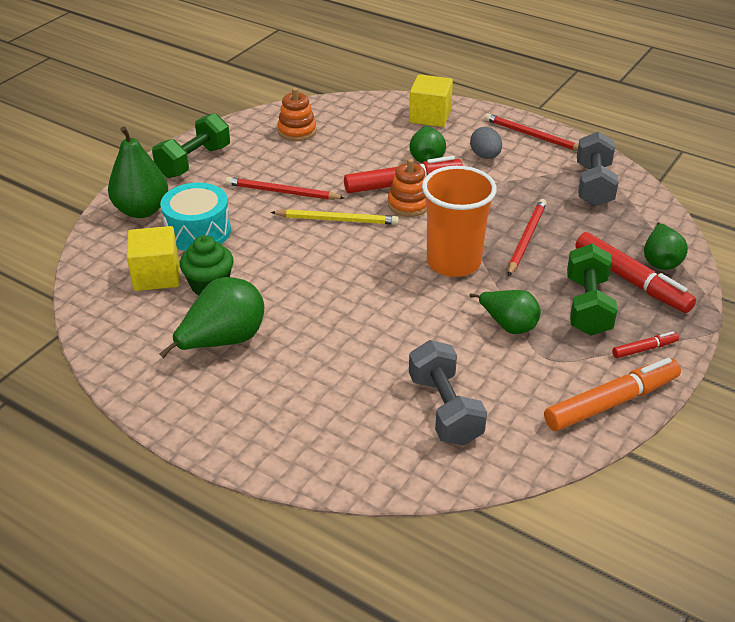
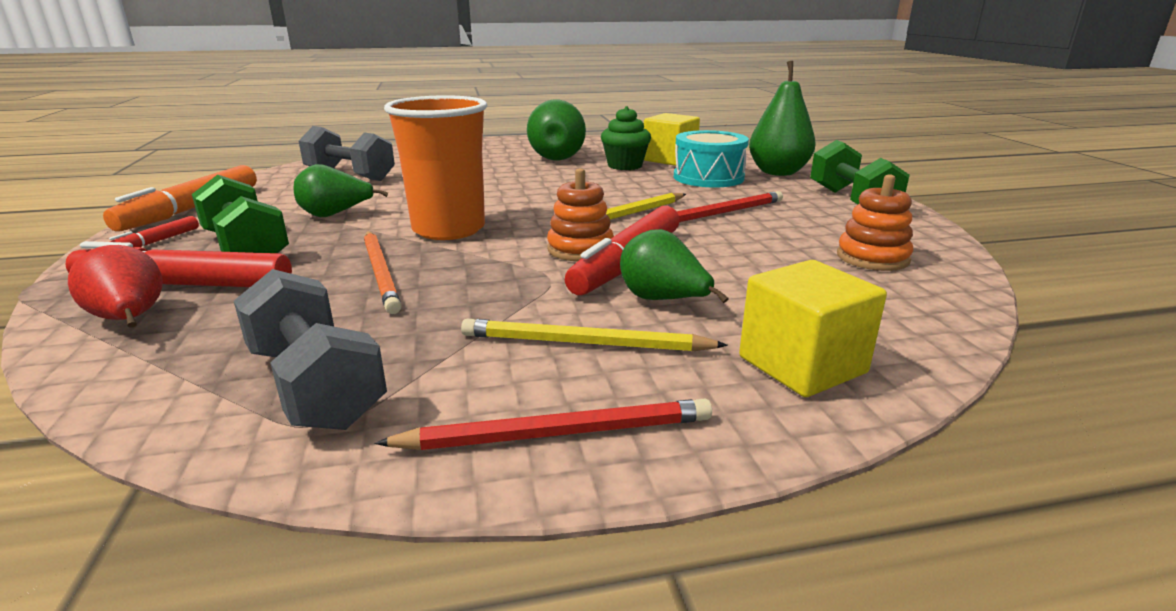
camera: 135 degrees right, 15 degrees down
grey egg [470,127,502,159] -> yellow pencil [461,319,728,352]
red pencil [508,199,547,276] -> orange pencil [364,231,402,314]
green pear [644,222,688,270] -> red pear [68,245,163,327]

